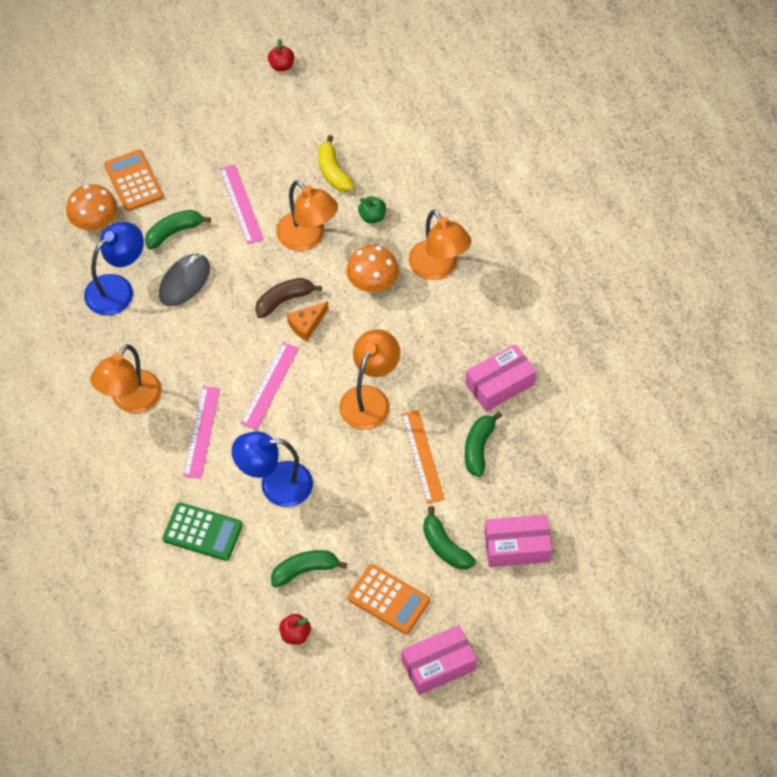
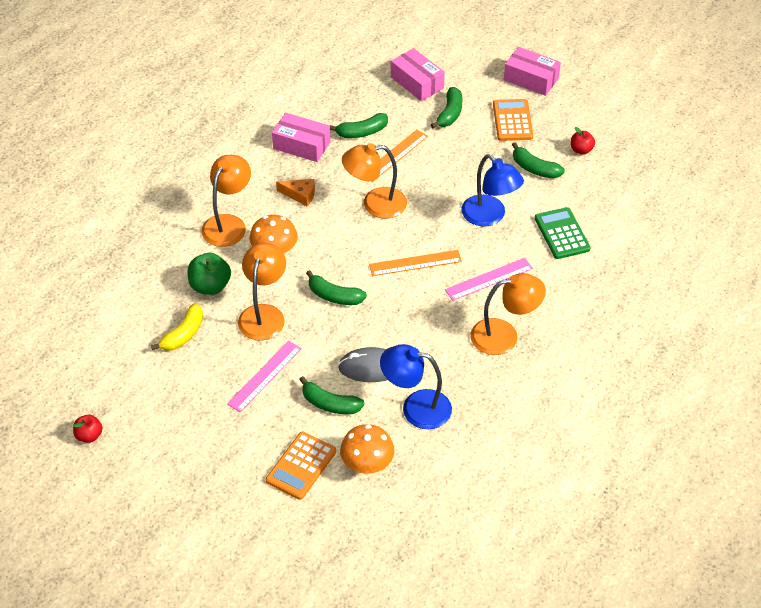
camera: 125 degrees left, 10 degrees down
pink ruler [240,342,299,430] -> orange ruler [369,250,462,276]
brown banana [255,278,322,318] -> green banana [306,270,367,305]
orange cheese [287,301,328,341] -> orange cheese moved to [276,179,315,206]
green apple [358,196,386,223] -> green apple [187,253,231,295], size x1.63

